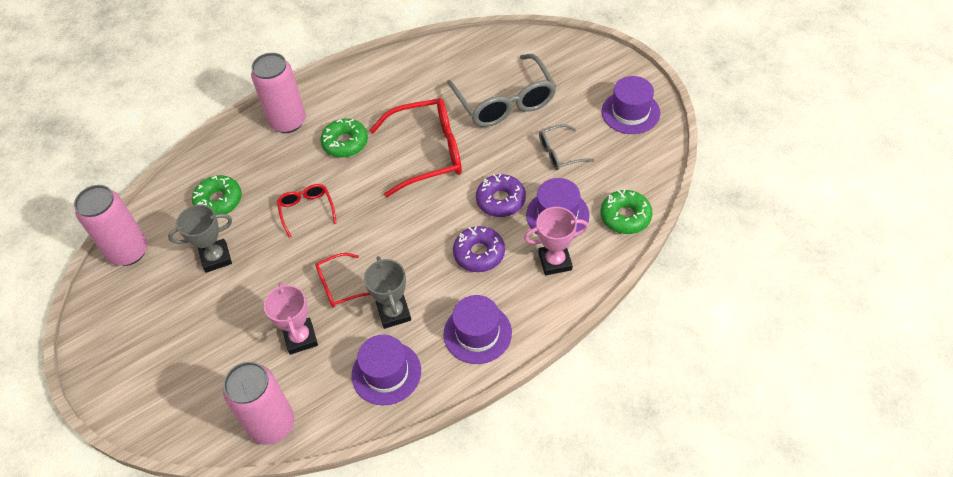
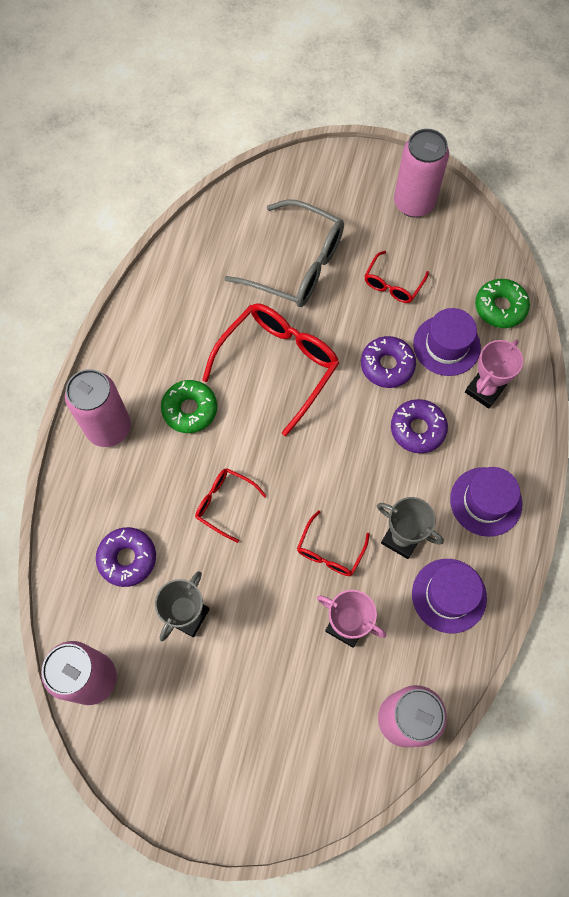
camera: 45 degrees left, 15 degrees up
green donut [192,175,242,214] -> purple donut [96,527,156,587]
grey glasses [539,124,594,170] -> red glasses [365,251,429,303]
purple hat [602,76,660,134] -> pink can [394,129,449,217]

